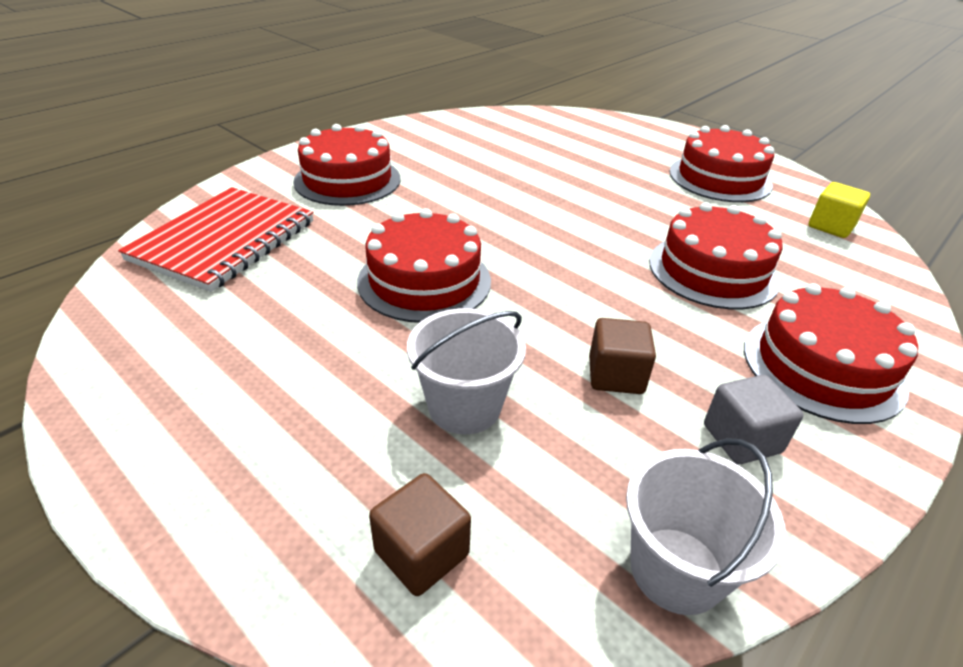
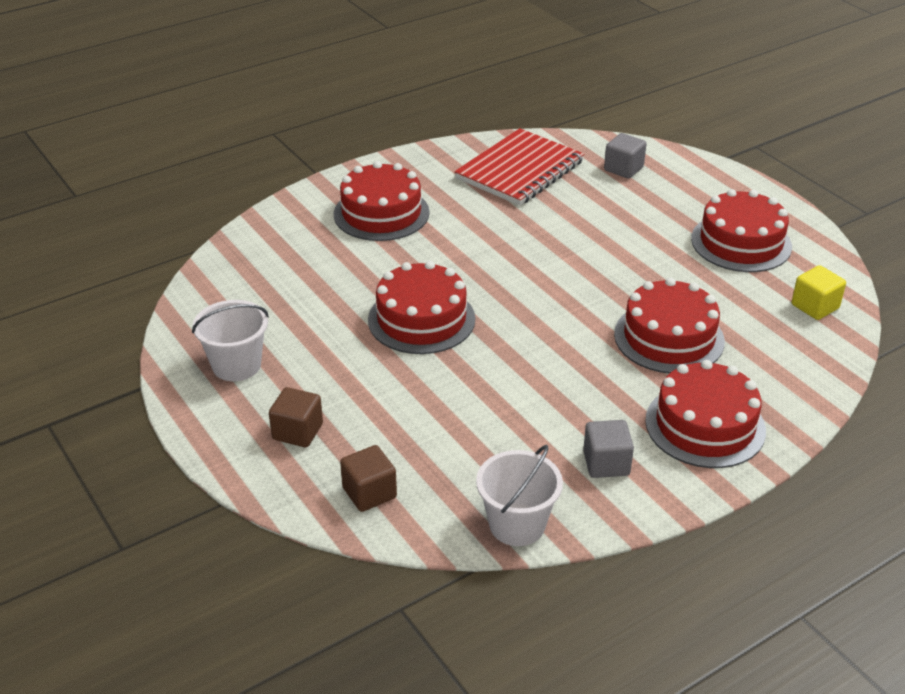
camera: 15 degrees right, 0 degrees up
red notebook [118,187,313,292] -> red notebook moved to [454,128,584,206]
white bucket [407,308,526,434] -> white bucket moved to [192,300,269,381]
brown cube [589,318,656,394] -> brown cube moved to [269,387,323,447]
none -> grey cube [604,133,646,179]

